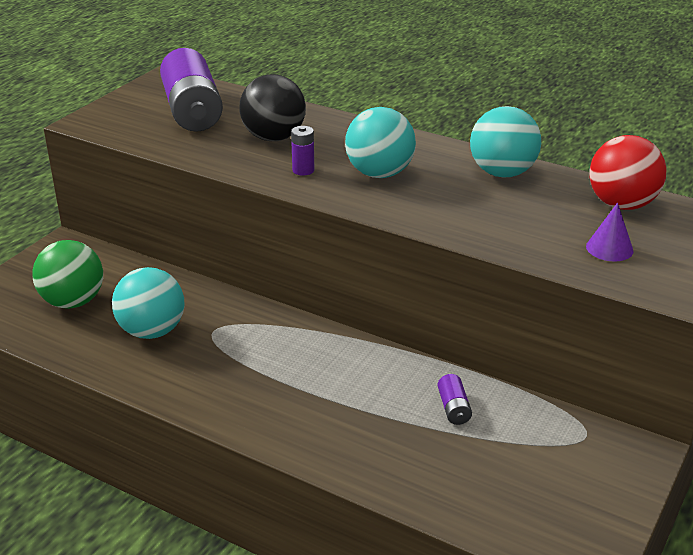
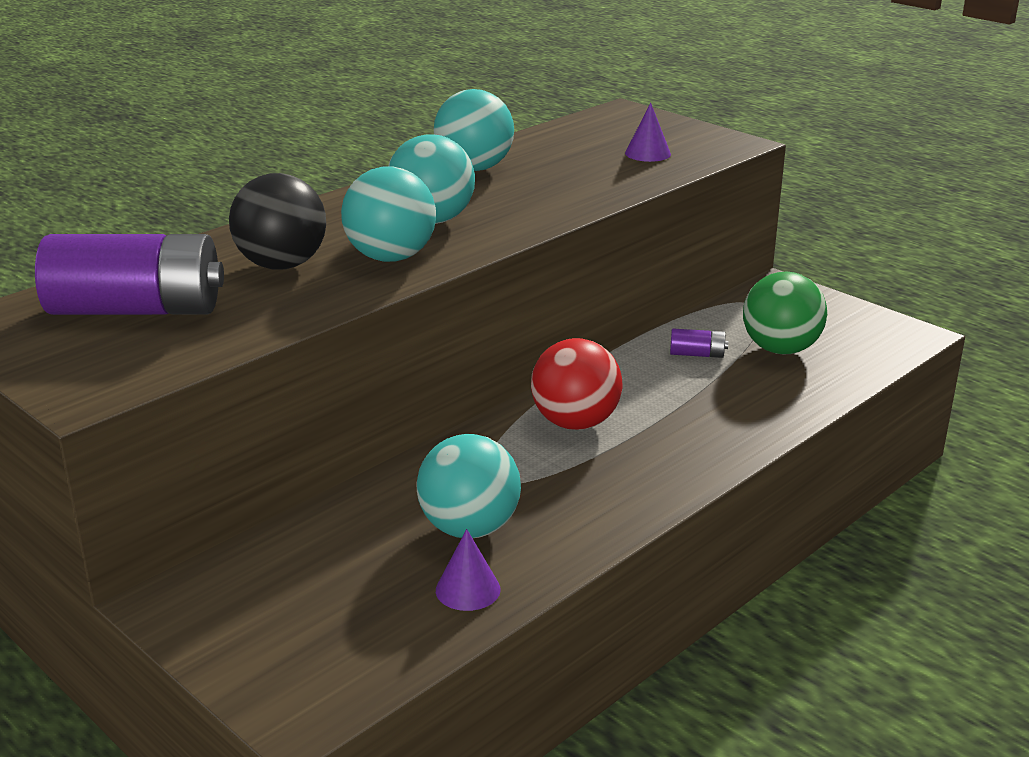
camera: 75 degrees left, 5 degrees down
green ball [32,240,103,309] -> green ball moved to [743,272,827,355]
purple battery [291,126,314,175] -> turquoise ball [341,166,436,262]
red ball [589,135,667,210] -> red ball moved to [531,338,622,430]
none -> purple cone [436,529,501,611]

